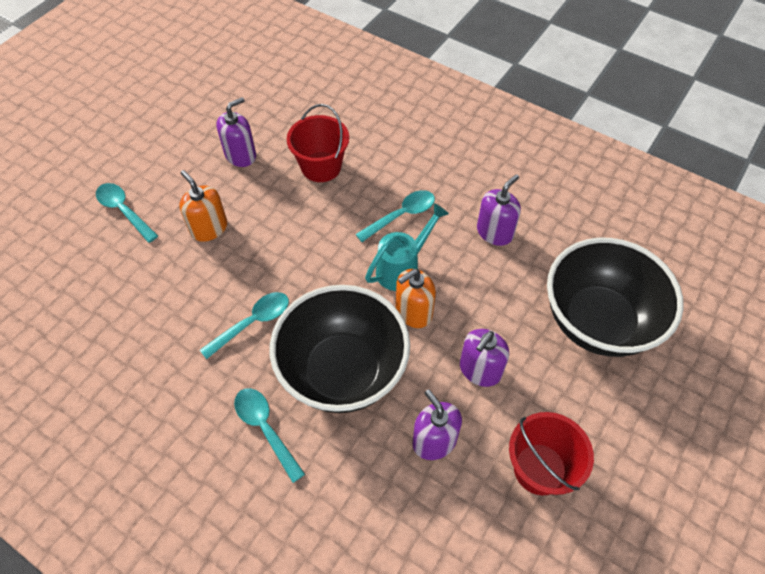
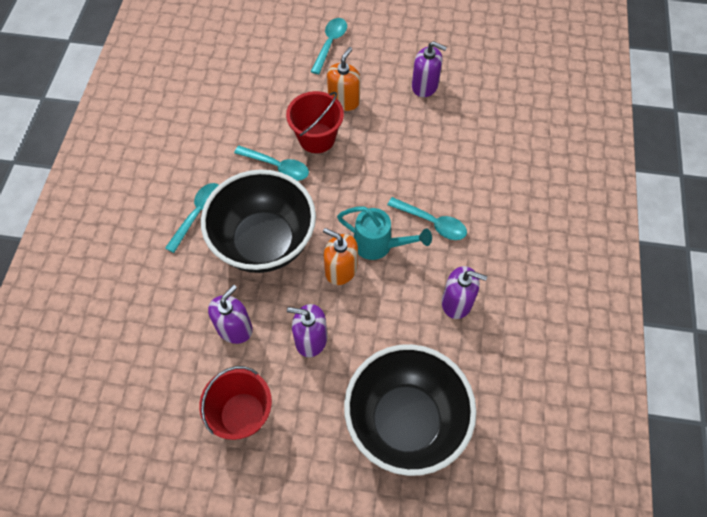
camera: 65 degrees right, 5 degrees up
red bucket [287,104,349,182] -> red bucket moved to [286,91,344,153]

